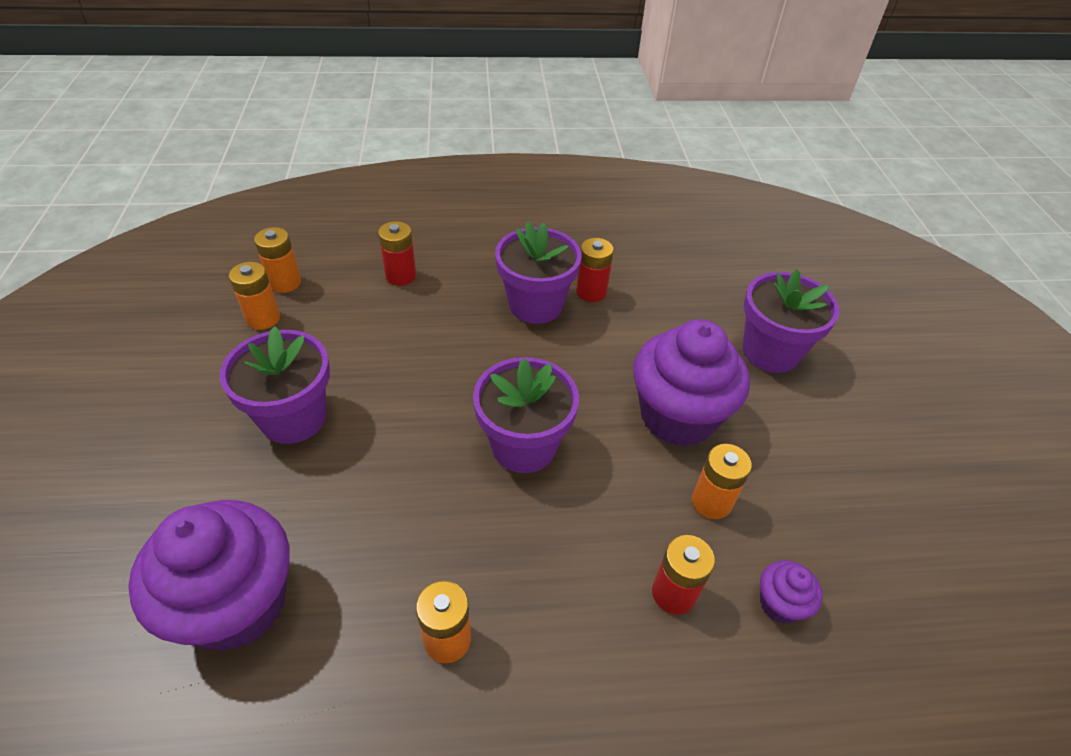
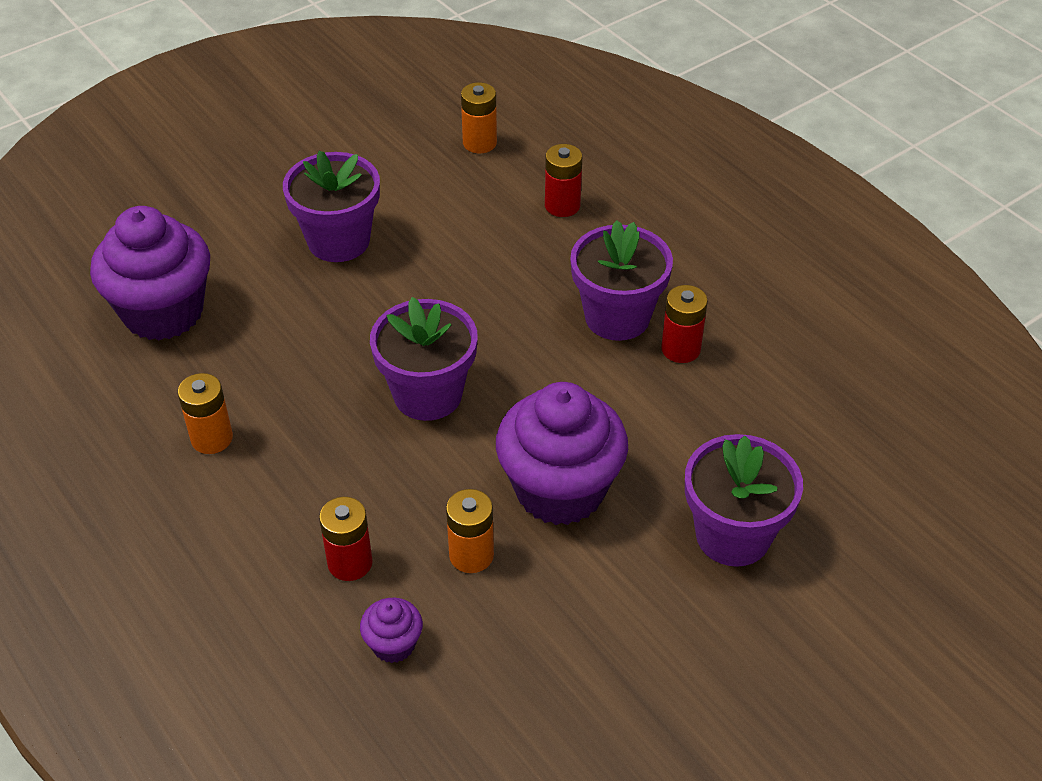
camera: 60 degrees right, 0 degrees up
orange battery [229,262,280,330] -> none

